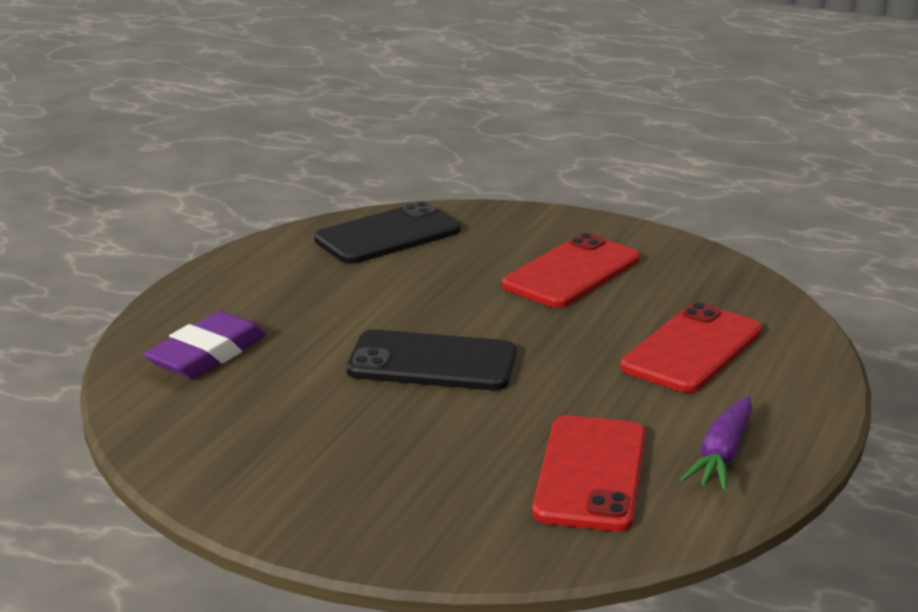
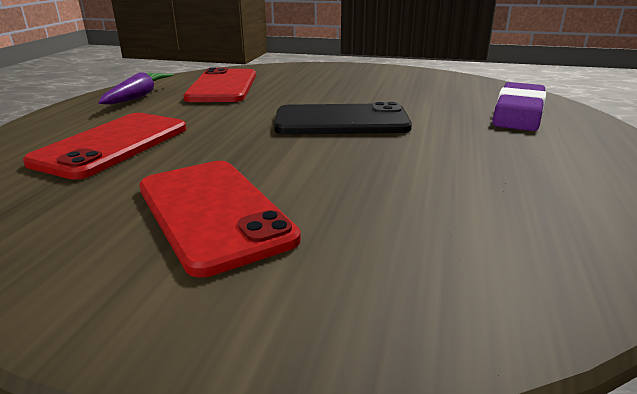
camera: 170 degrees right, 0 degrees up
black phone [314,201,461,264] -> none
red phone [502,233,640,308] -> red phone turned 60 degrees counterclockwise [139,161,301,278]

